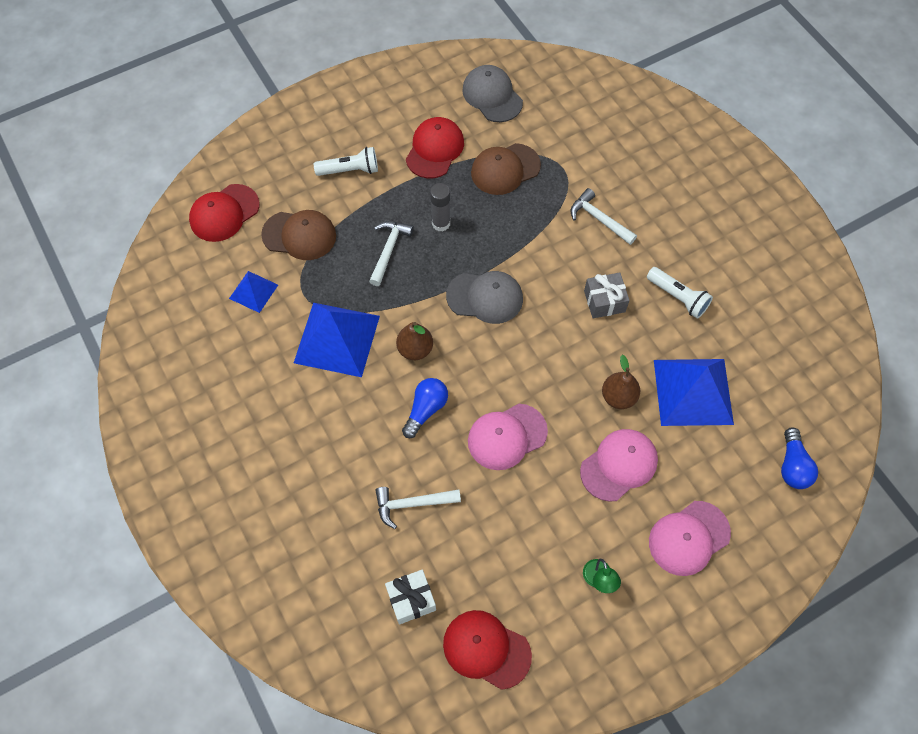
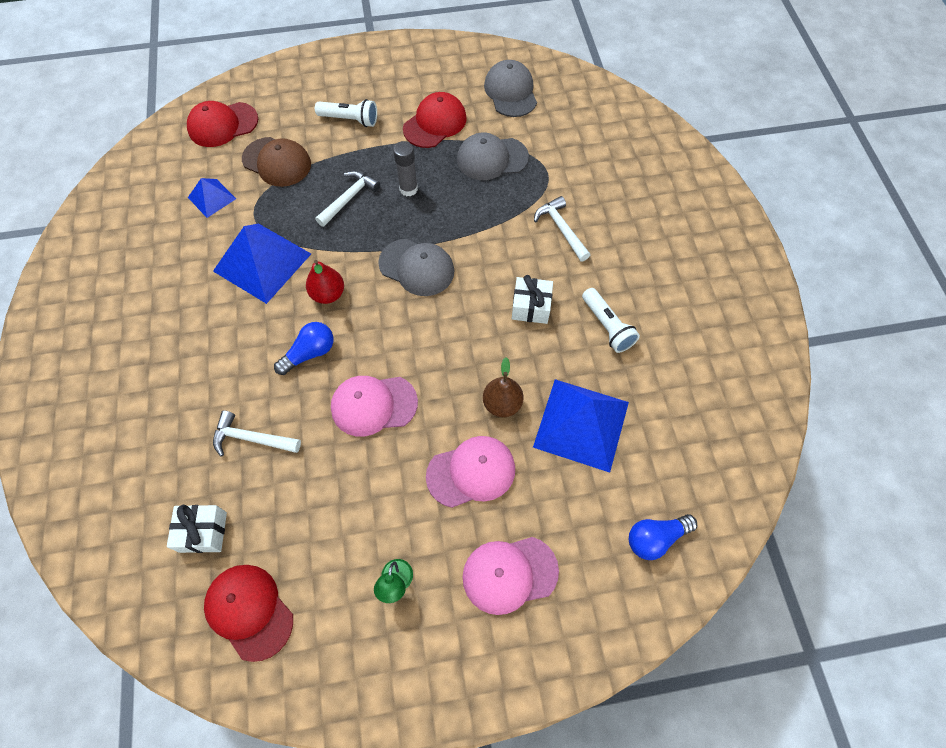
camera: 20 degrees right, 0 degrees up
brown pear [396,322,433,360] -> red pear [306,260,344,304]
brown cap [471,143,541,195] -> grey cap [457,133,529,180]
grey gift [584,273,630,318] -> white gift [512,275,553,324]
blue light bulb [781,427,818,489] -> blue light bulb turned 45 degrees clockwise [629,514,697,560]

